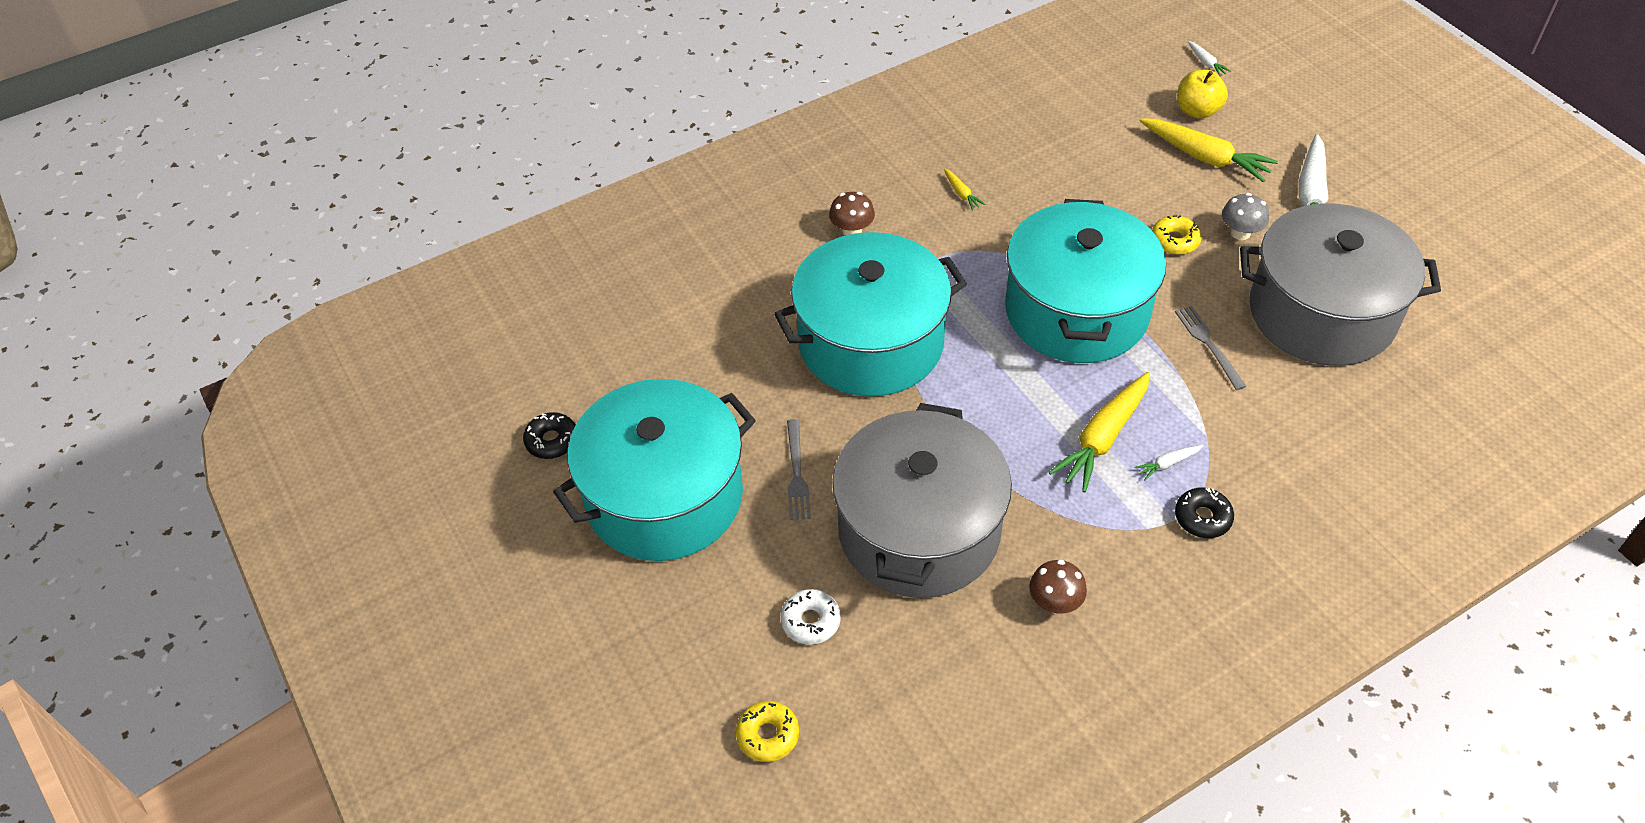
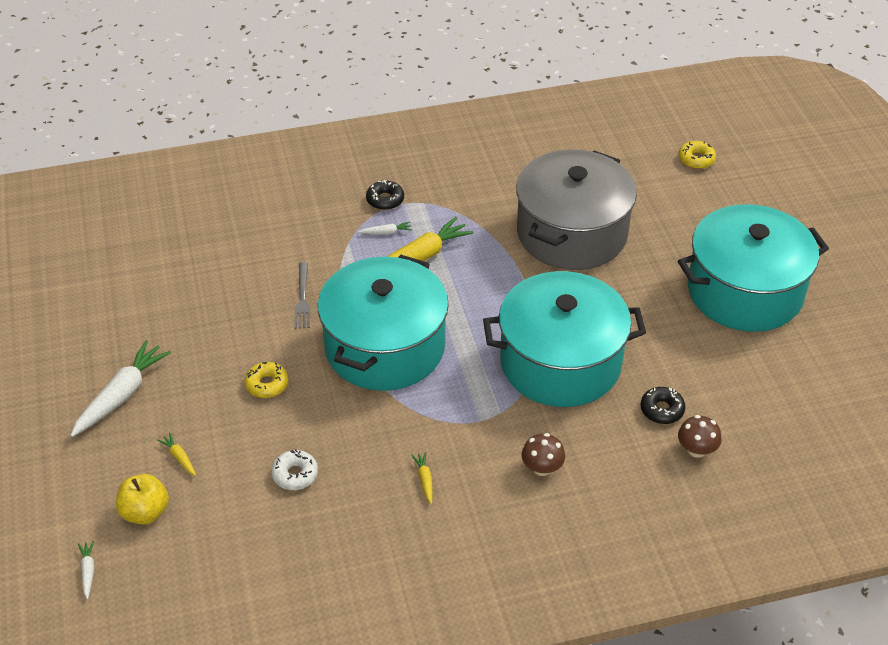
camera: 165 degrees left, 5 degrees down
black donut [523,412,576,459] -> black donut moved to [640,387,686,424]
white donut [781,589,841,645] -> white donut moved to [271,450,318,490]
grey fork [787,419,811,520] -> none
brown mushroom [1029,560,1087,614] -> brown mushroom moved to [678,415,722,458]
yellow carrot [1140,118,1278,182] -> yellow carrot [157,433,196,476], size x0.45
grey mushroom [1222,193,1269,240] -> none
grey pot [1240,203,1441,366] -> none

